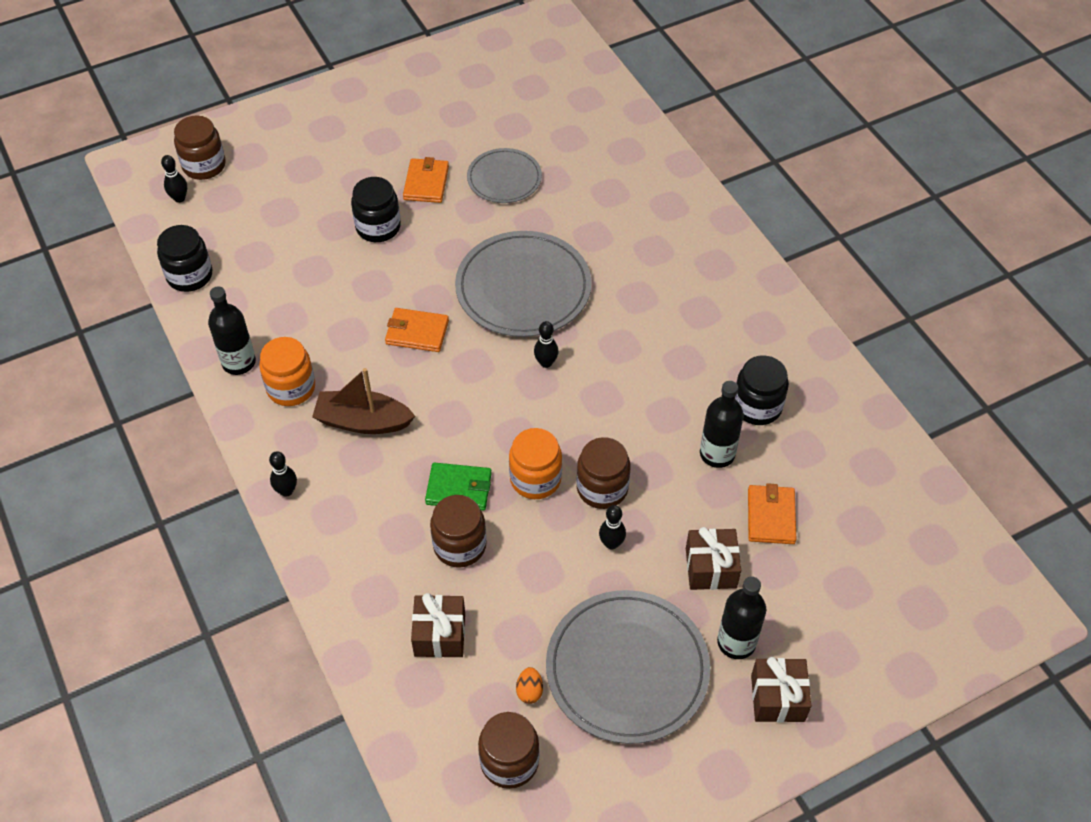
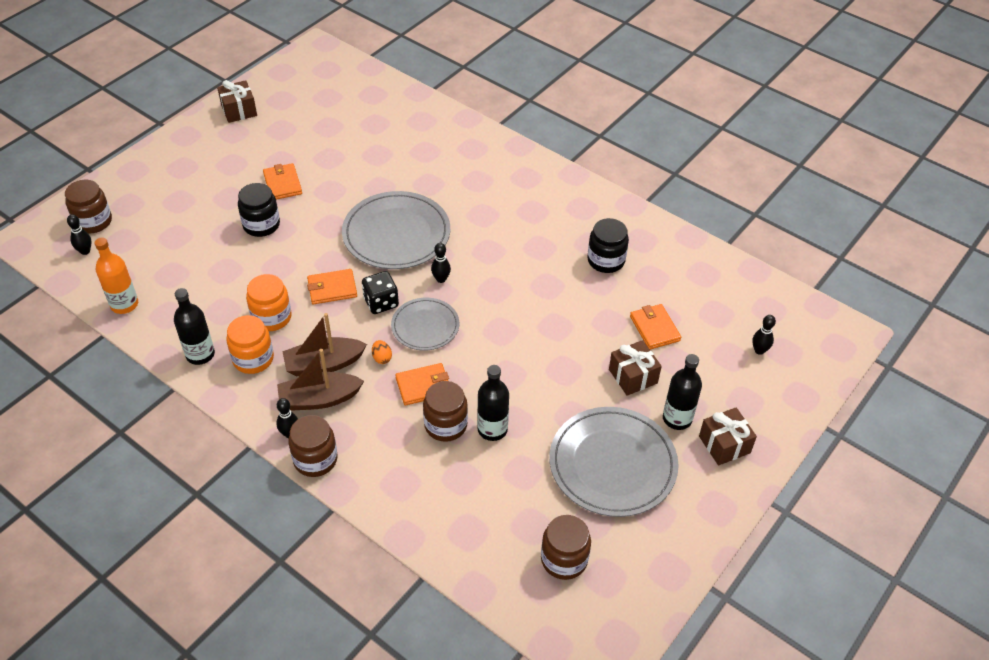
camera: 25 degrees left, 5 degrees down
black jar [157,225,212,292] -> orange bottle [94,237,138,314]
brown gift [411,593,465,658] -> brown gift moved to [217,80,257,123]
green wallet [425,462,492,511] -> orange wallet [395,363,449,405]
grey plate [467,148,542,203] -> grey plate moved to [391,298,459,351]
orange jar [509,428,562,499] -> orange jar moved to [246,274,292,331]
orange egg [516,667,543,704] -> orange egg moved to [372,340,392,364]
brown jar [576,437,631,509] -> brown jar moved to [288,415,338,477]
black bowling pin [599,505,626,550] -> black bowling pin moved to [752,315,776,355]
black bottle [700,381,744,468] -> black bottle moved to [477,365,509,441]
none -> brown boat [277,349,364,411]
none -> black dice [362,271,399,314]

